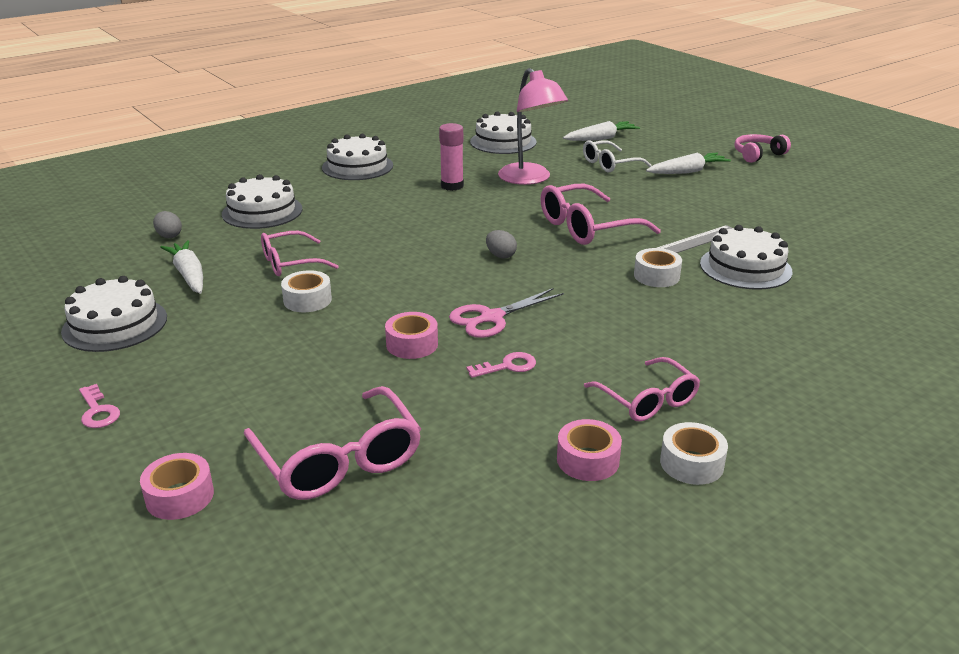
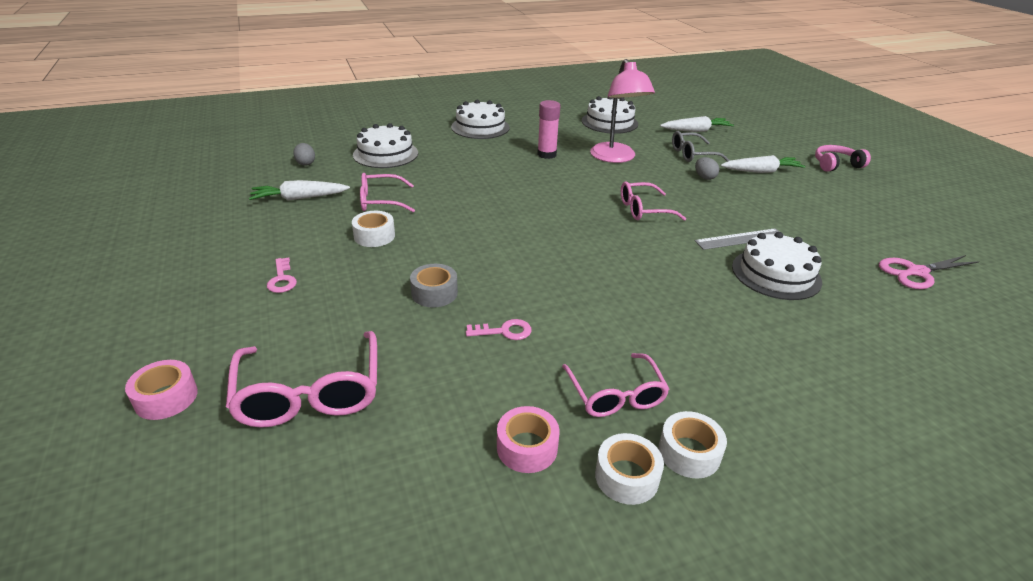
camera: 15 degrees right, 5 degrees up
white cake [61,276,167,352] -> none
pink key [79,384,120,428] -> pink key moved to [267,257,297,293]
white carrot [160,240,203,294] -> white carrot turned 90 degrees counterclockwise [249,180,350,201]
pink tape [385,312,438,359] -> grey tape [410,264,458,307]
pink scissors [449,288,564,338] -> pink scissors moved to [879,255,979,289]
grey egg [486,230,517,258] -> grey egg moved to [695,157,719,180]
pink glasses [540,184,661,245] -> pink glasses [621,182,686,221], size x0.66
white glasses [583,140,651,172] -> grey glasses [672,131,730,162]
white tape [634,248,682,287] -> white tape moved to [659,411,727,479]

